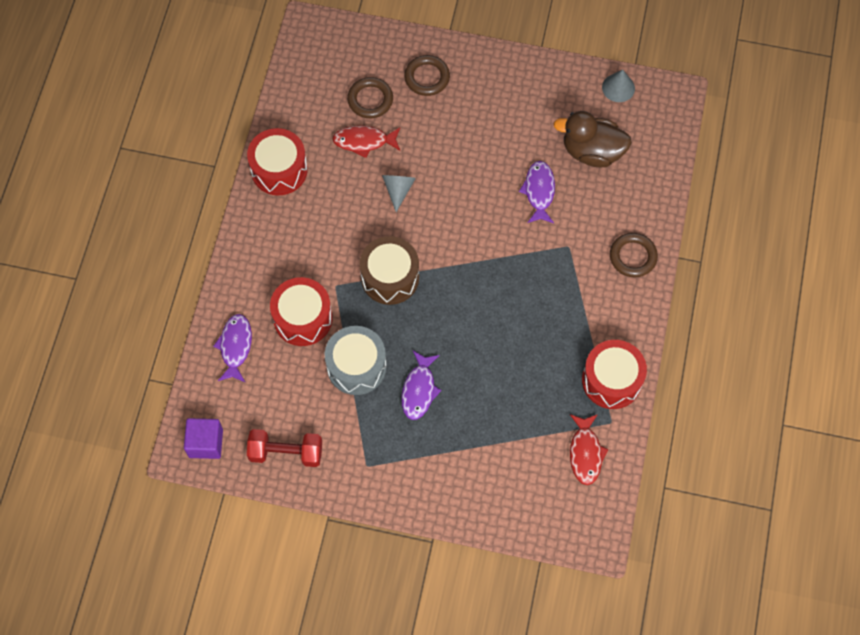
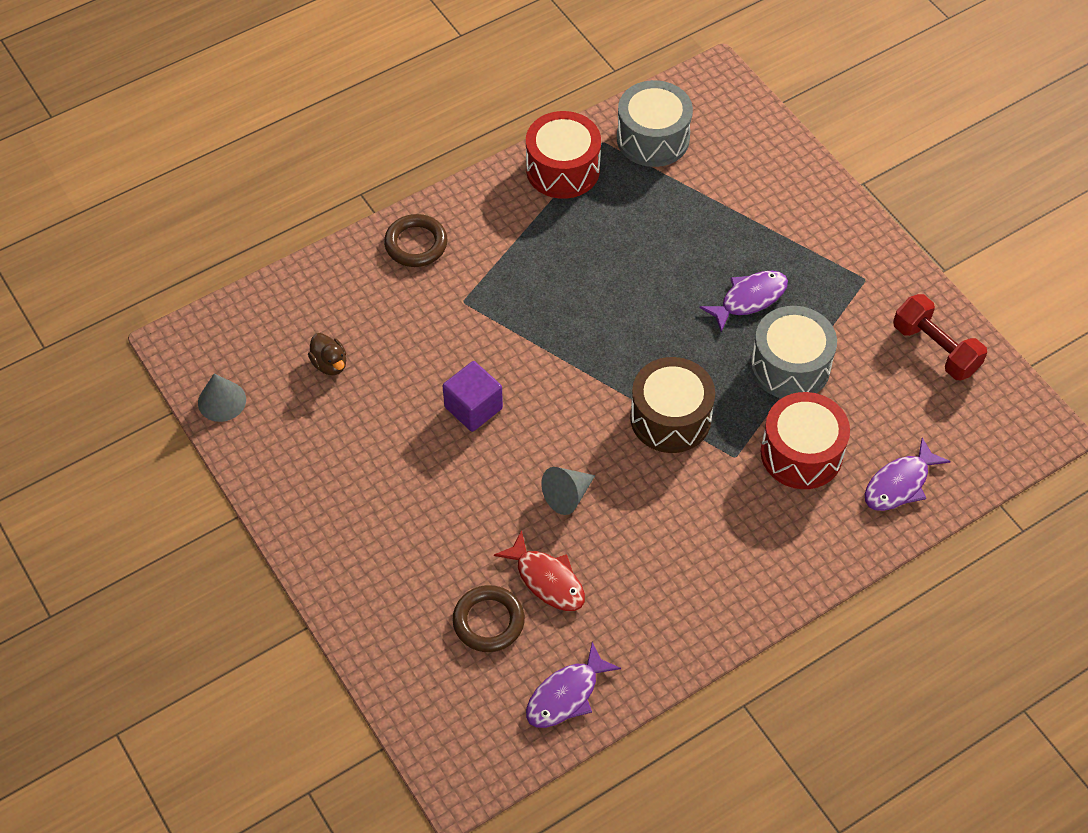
camera: 135 degrees left, 10 degrees down
purple cube [184,418,223,459] -> purple cube moved to [443,361,503,432]
red drum [247,128,308,195] -> none
brown ring [404,55,450,96] -> none
purple fish [519,161,555,223] -> purple fish moved to [526,642,621,728]
brown duck [553,111,632,167] -> brown duck [308,333,346,375], size x0.50
red fish [570,414,609,485] -> grey drum [617,80,693,167]

